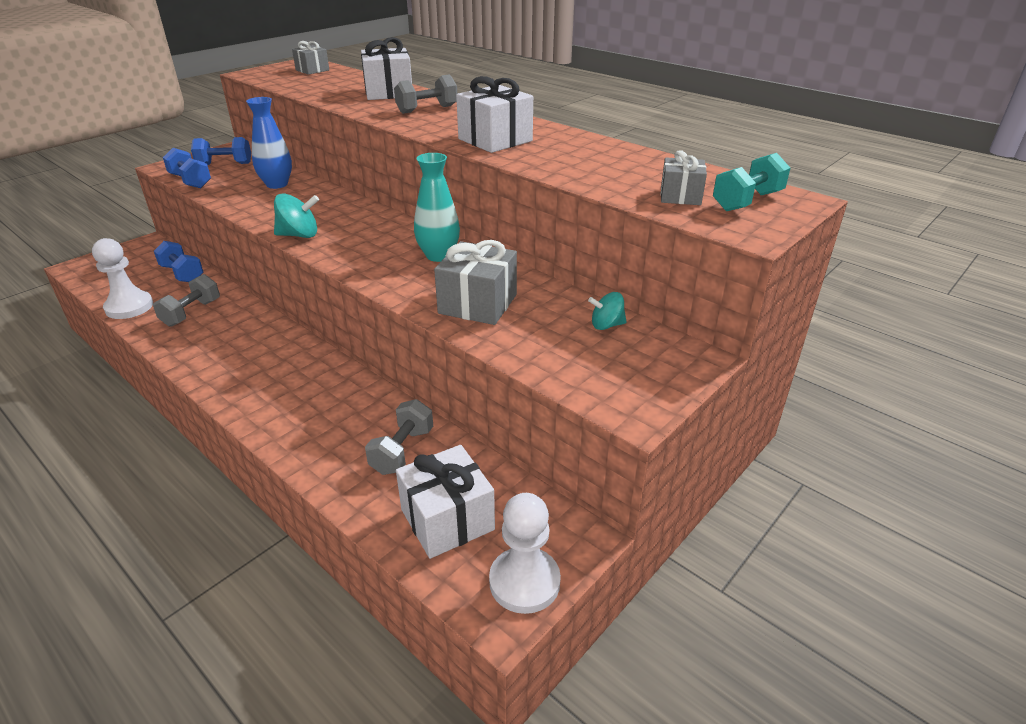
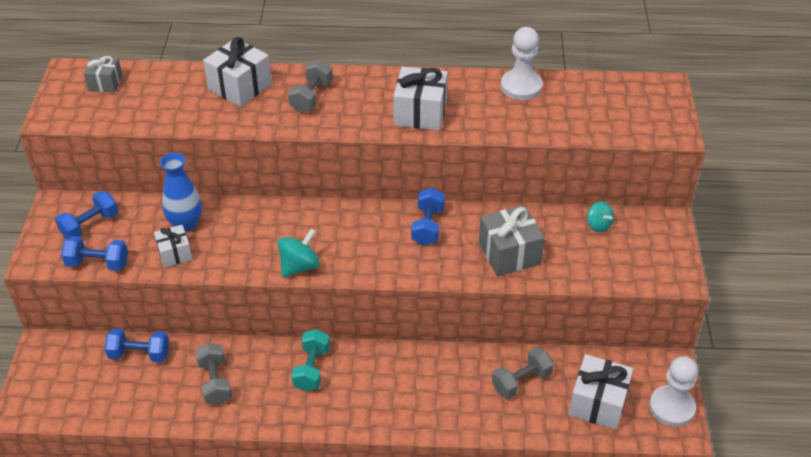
camera: 40 degrees left, 10 degrees up
white pawn [92,238,153,319] -> white pawn moved to [501,27,543,100]
grey dumbbell [365,399,433,475] -> grey dumbbell turned 75 degrees clockwise [492,347,554,399]
turquoise vase [414,153,460,262] -> blue dumbbell [411,188,445,246]
turquoise spinning top [588,292,627,330] -> turquoise spinning top turned 75 degrees counterclockwise [587,201,614,232]
grey gift [660,150,707,205] -> none
turquoise dumbbell [713,153,790,211] -> turquoise dumbbell moved to [291,329,330,391]
none -> white gift [154,225,192,268]

